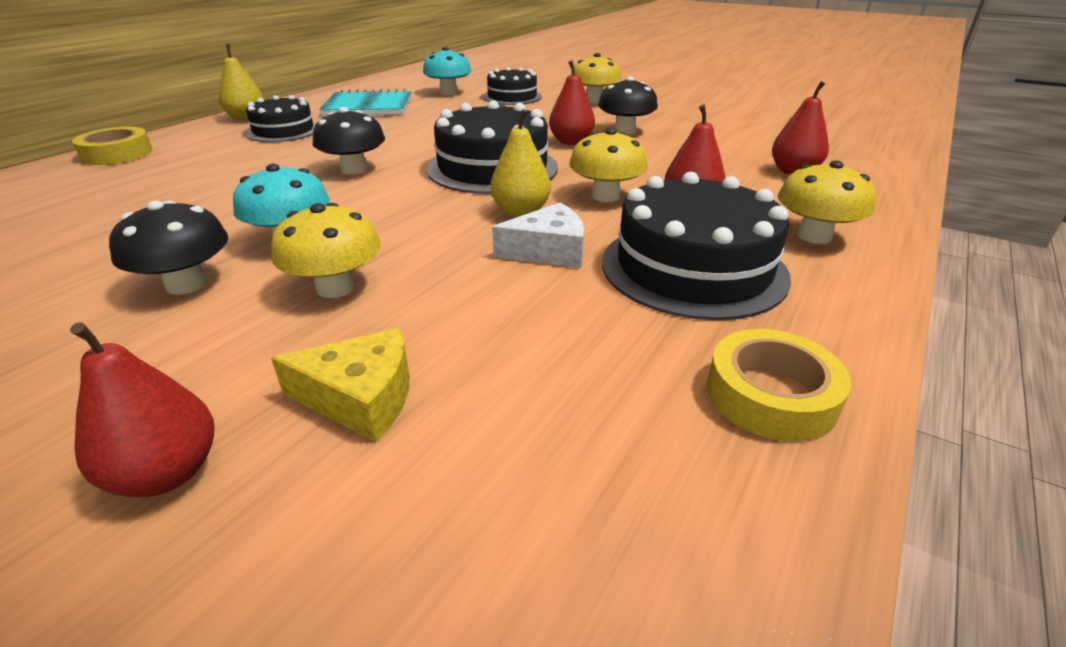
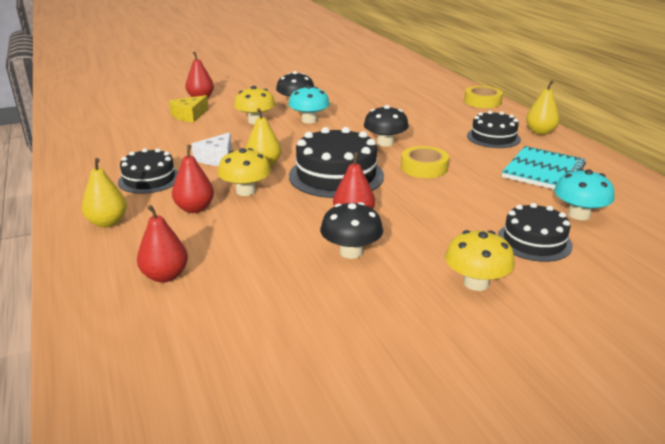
camera: 125 degrees right, 5 degrees down
black cake [602,172,791,320] -> black cake [118,148,178,194], size x0.63
yellow tape [707,329,851,441] -> yellow tape moved to [401,146,449,178]
yellow mushroom [778,160,876,244] -> yellow pear [82,158,127,228]

